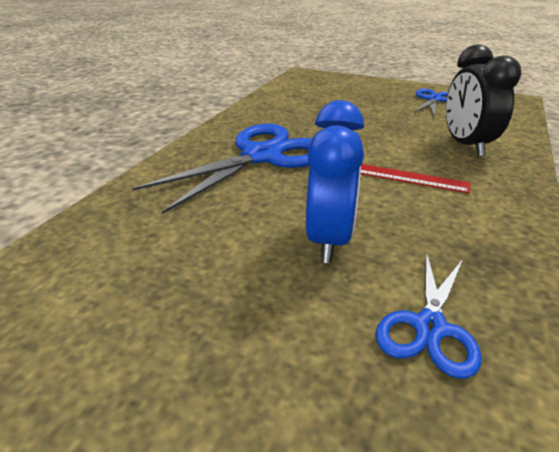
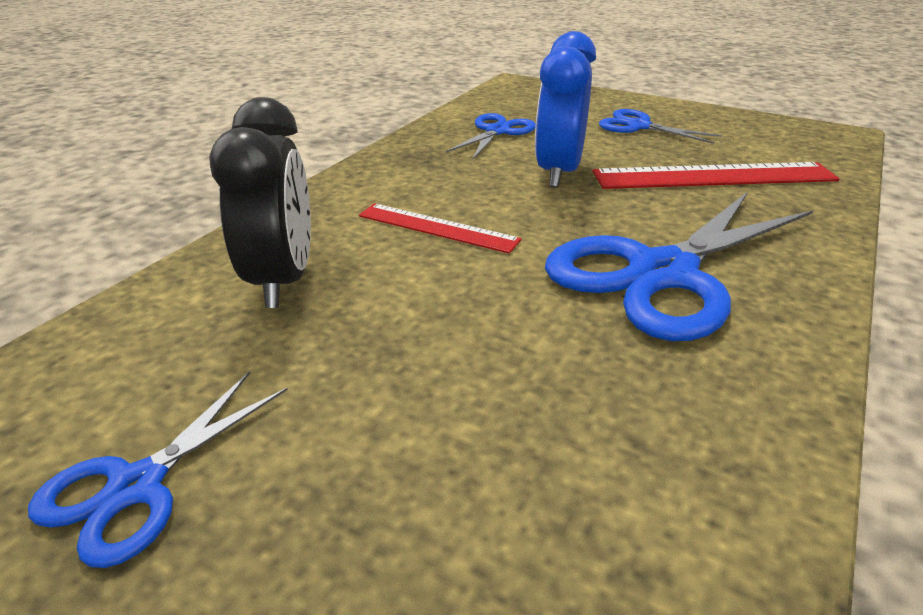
camera: 175 degrees left, 0 degrees up
none -> red ruler [592,162,840,189]
none -> blue scissors [599,109,722,144]

